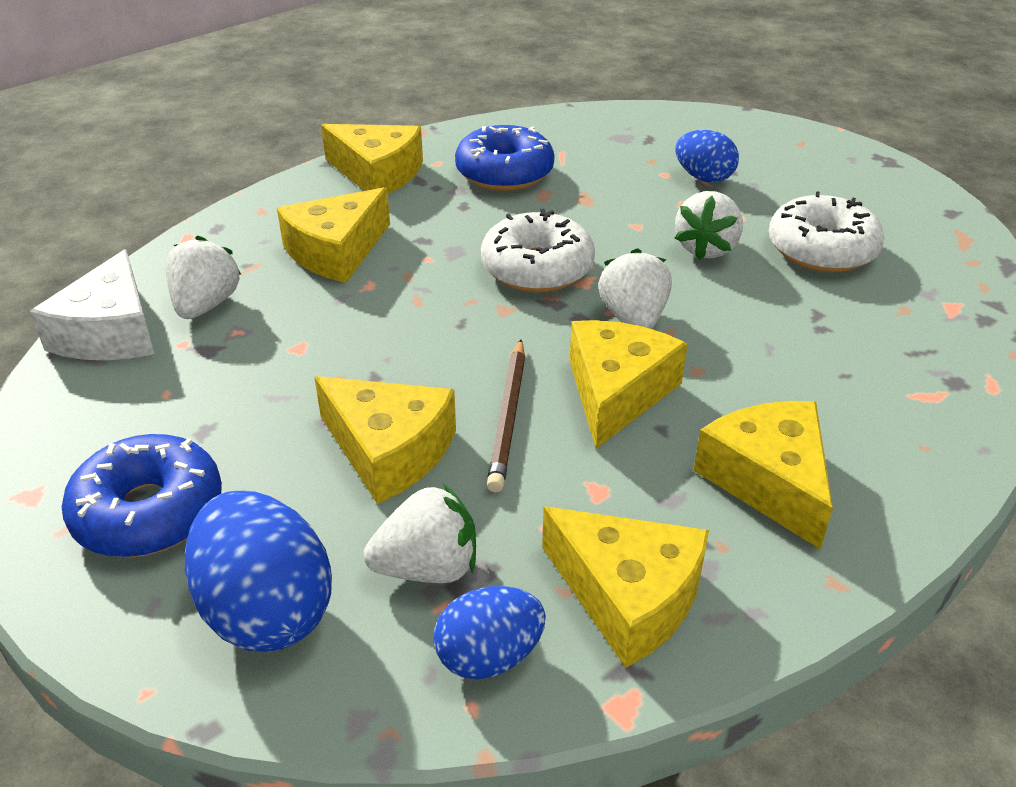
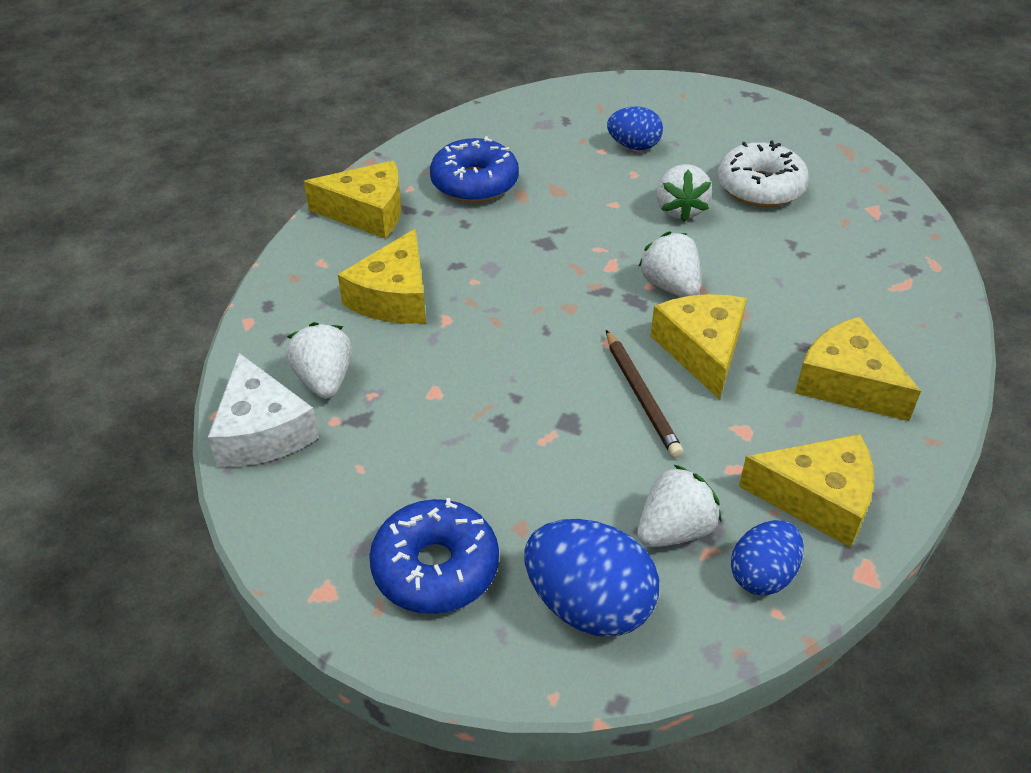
camera: 25 degrees left, 5 degrees up
yellow cheese [314,376,456,504] -> none
white donut [481,209,595,292] -> none

